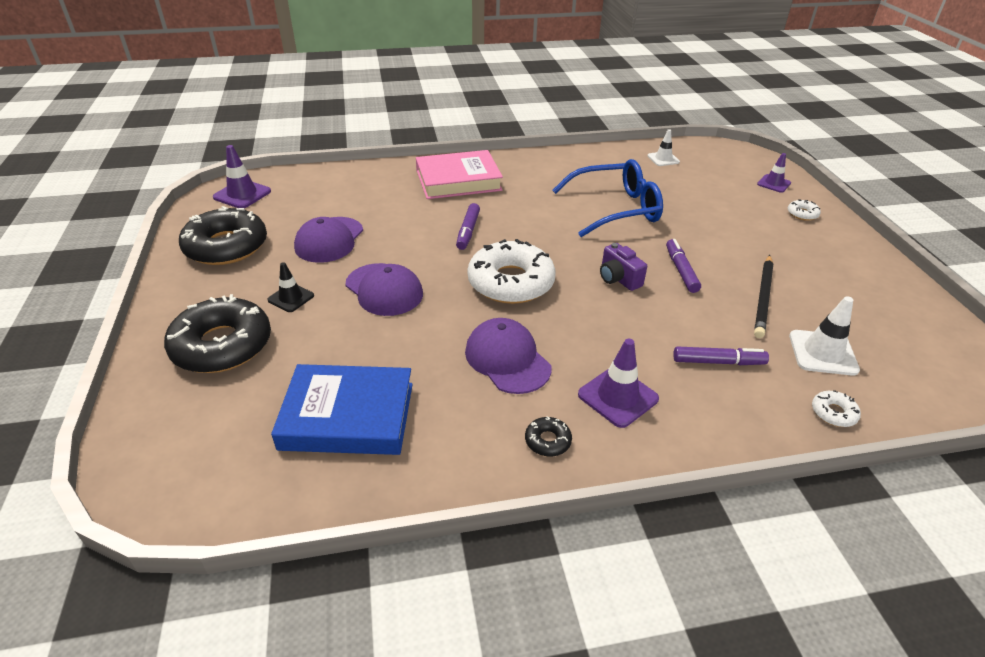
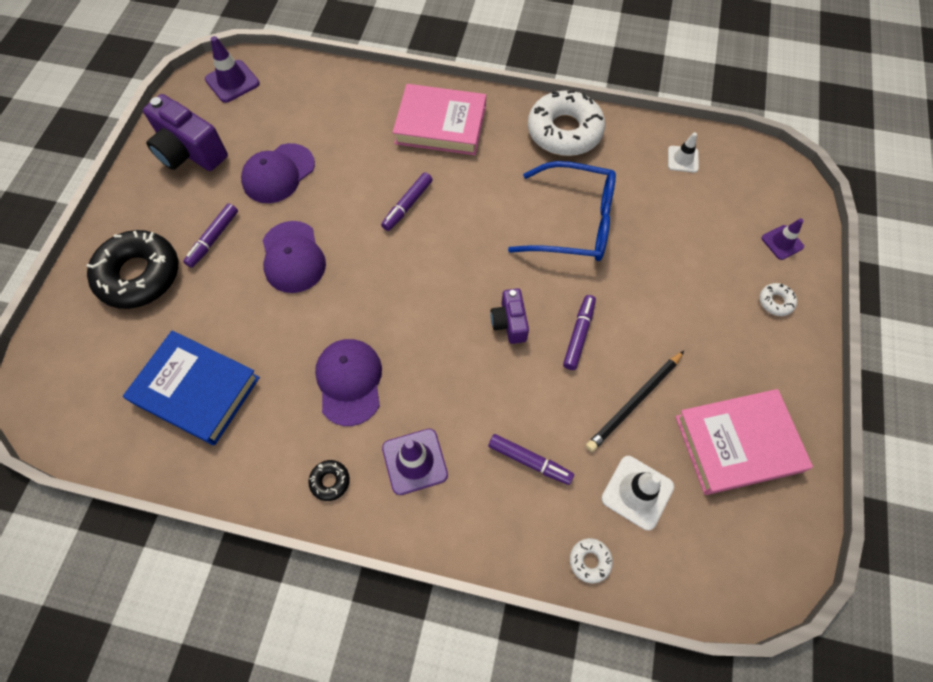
camera: 25 degrees right, 25 degrees up
black donut [179,206,267,265] -> purple camera [143,94,228,171]
black traffic cone [267,262,314,312] -> purple marker [183,203,238,268]
white donut [467,239,556,304] -> white donut moved to [528,90,605,156]
none -> pink book [675,389,813,495]

